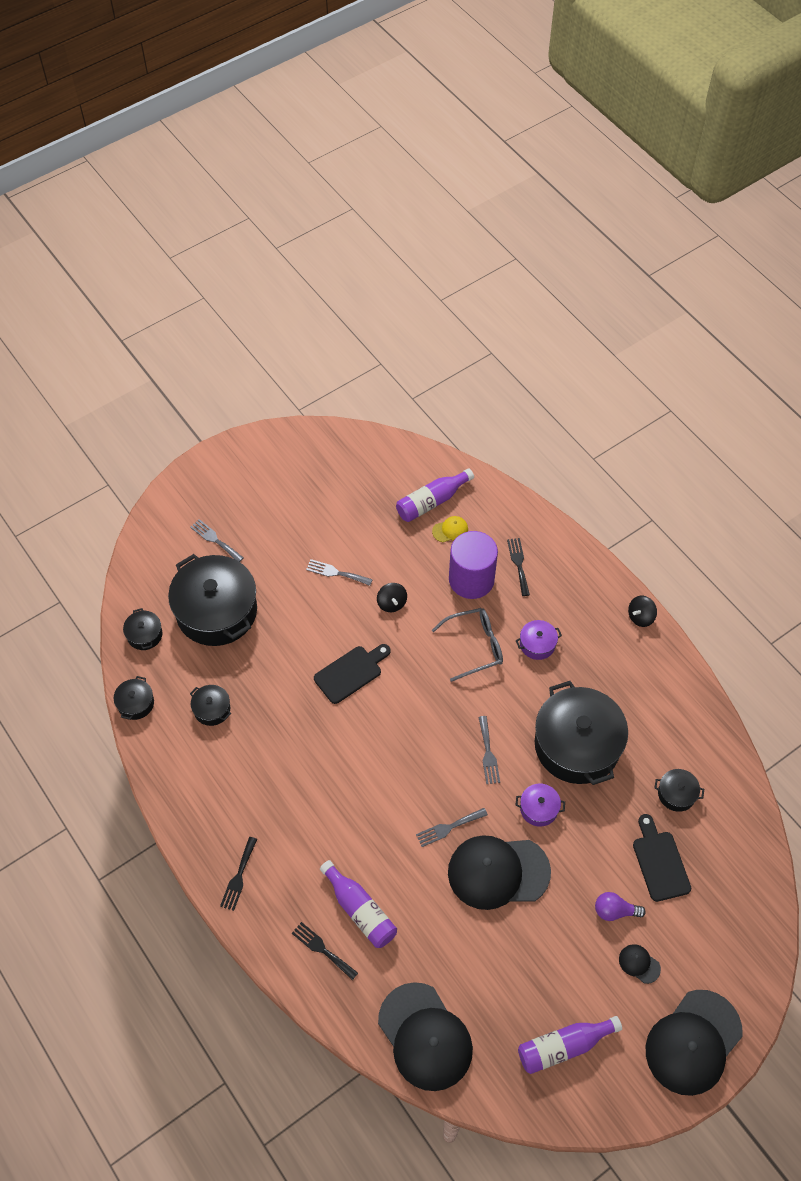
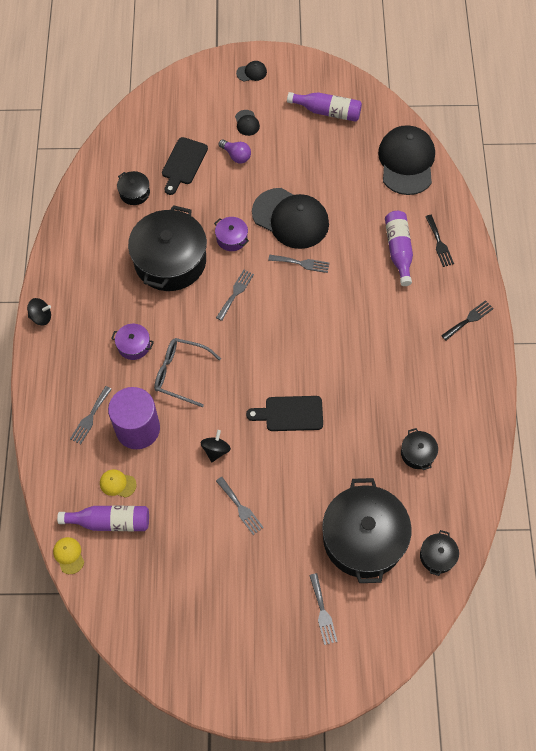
camera: 145 degrees left, 5 degrees up
black pot [114,676,154,720] -> none
black fork [507,538,530,596] -> grey fork [70,386,112,444]
black cap [646,990,743,1096] -> black cap [236,61,267,82], size x0.41
none -> yellow cap [53,537,84,574]

